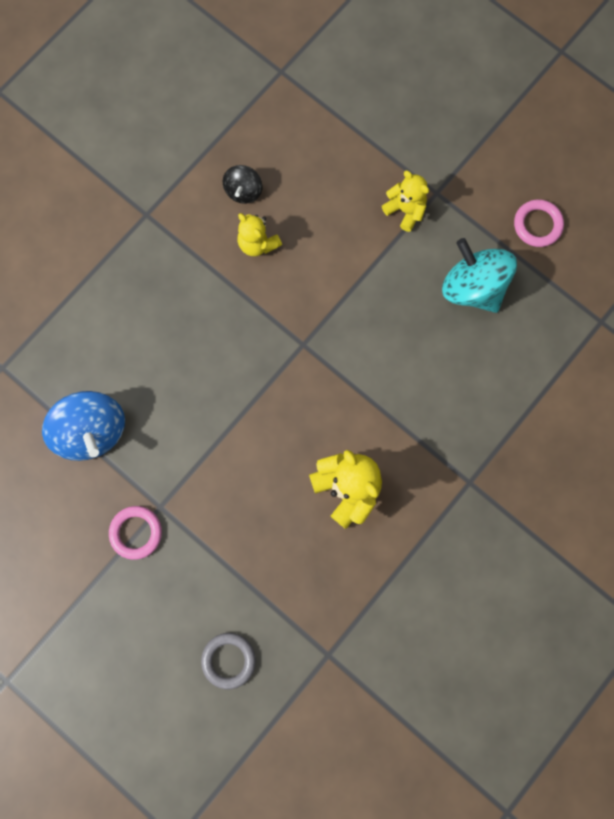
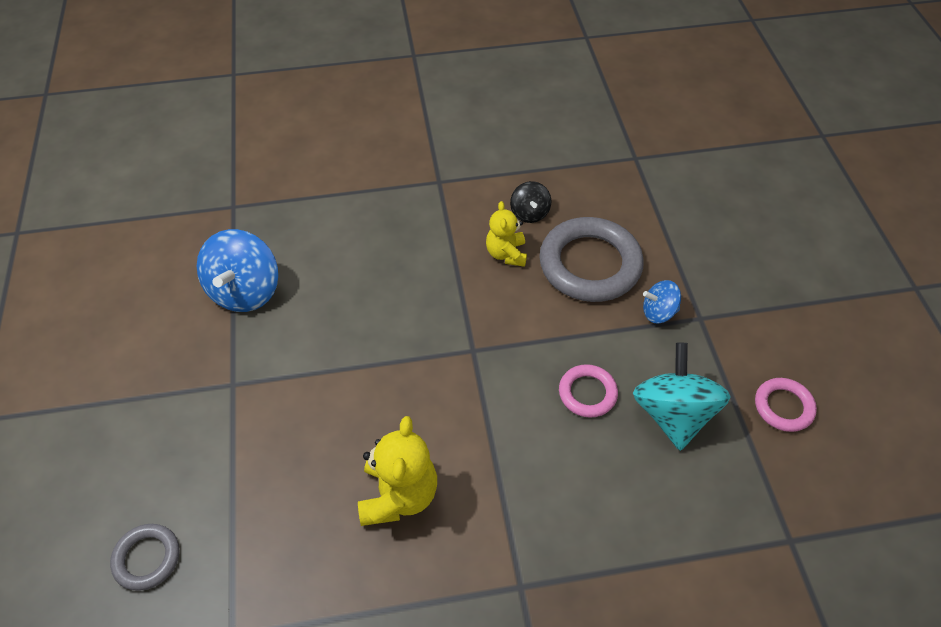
camera: 40 degrees right, 25 degrees down
pink ring [109,506,162,560] -> pink ring moved to [559,364,618,418]
black spinning top [223,165,262,204] -> black spinning top turned 60 degrees counterclockwise [510,181,552,223]
yellow teddy bear [382,171,429,232] -> blue spinning top [643,280,681,323]
none -> grey ring [539,217,644,302]

